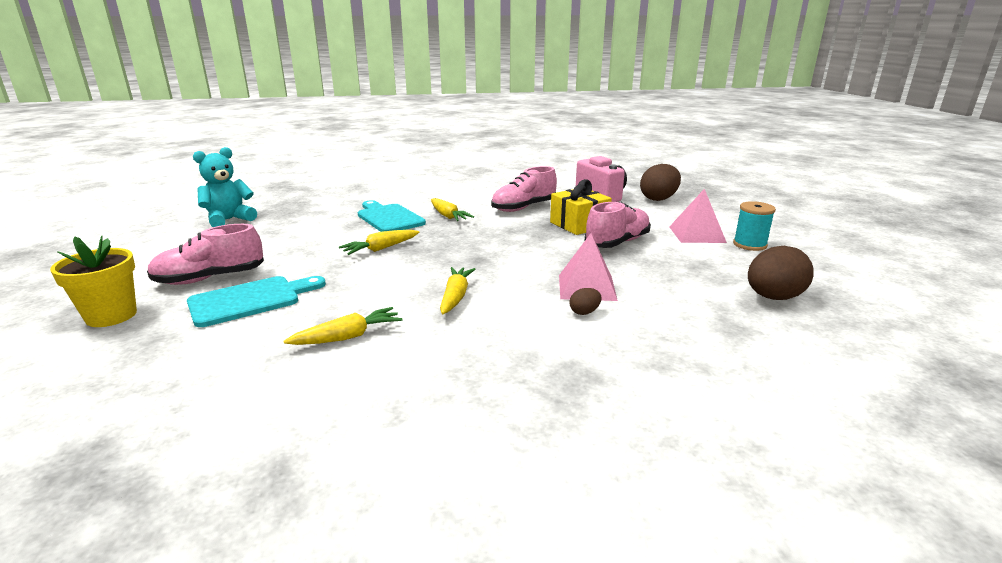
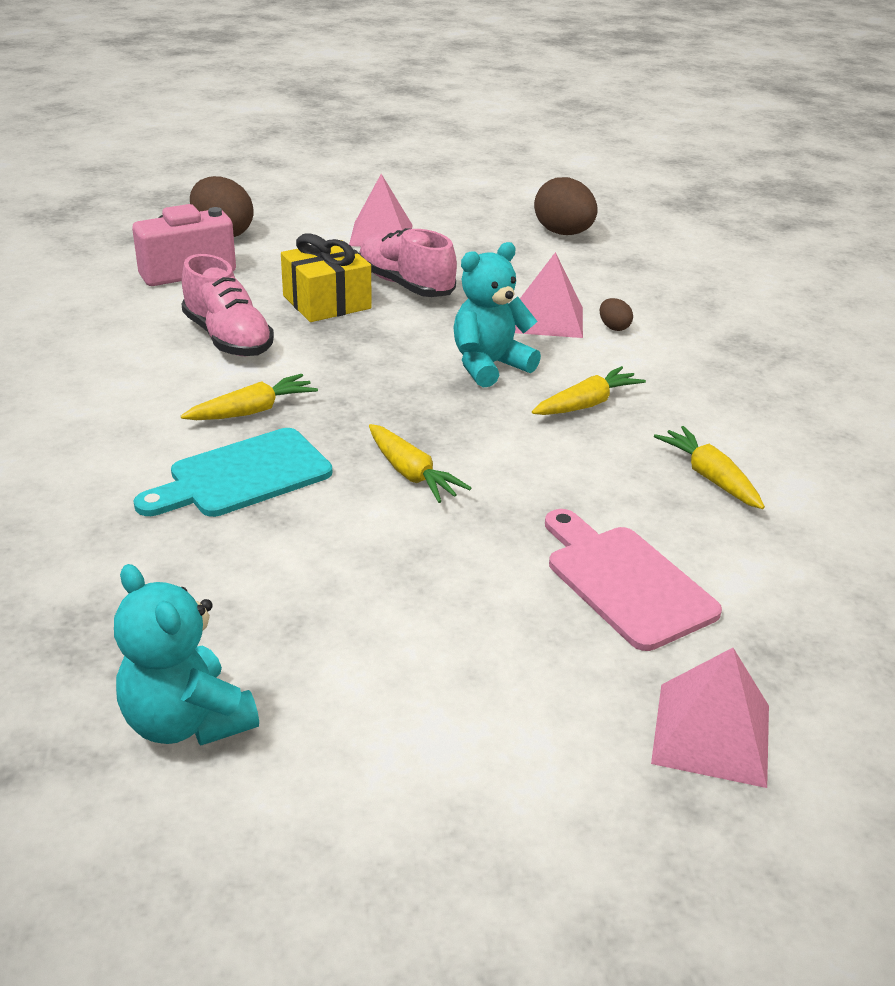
camera: 90 degrees left, 10 degrees up
yellow flower pot [50,236,137,327] -> pink pyramid [651,648,769,788]
pink shoe [147,224,264,285] -> none
turquoise cutting board [187,276,326,327] -> pink cutting board [545,509,722,651]
yellow carrot [440,267,475,314] -> yellow carrot turned 135 degrees clockwise [532,366,646,415]
turquoise spool [733,201,776,251] -> none
none -> turquoise teddy bear [453,242,541,388]

